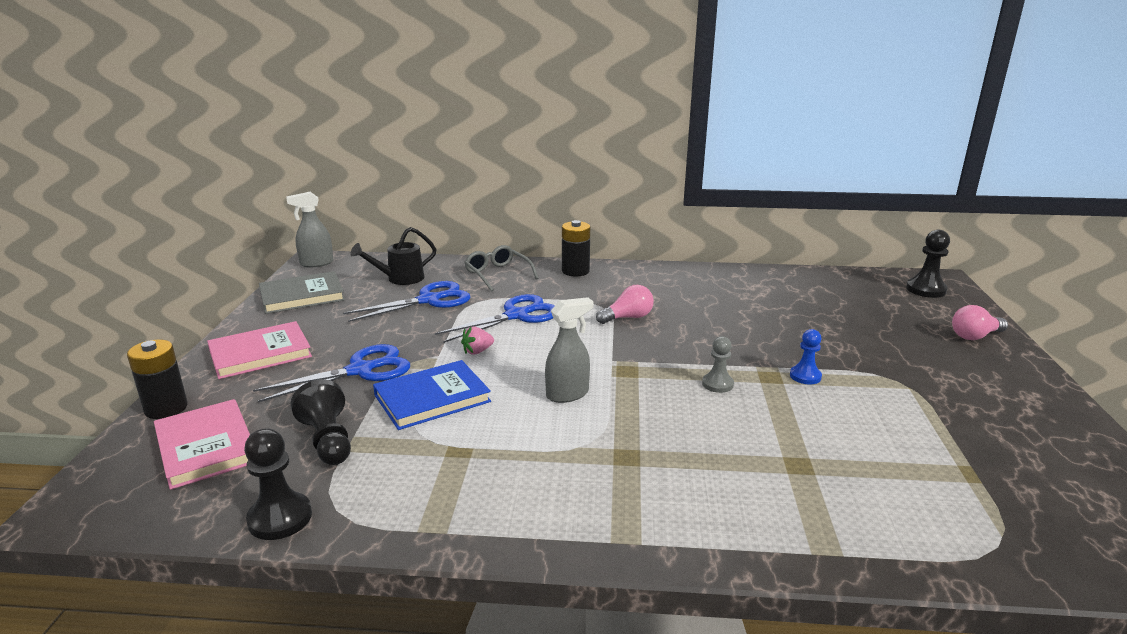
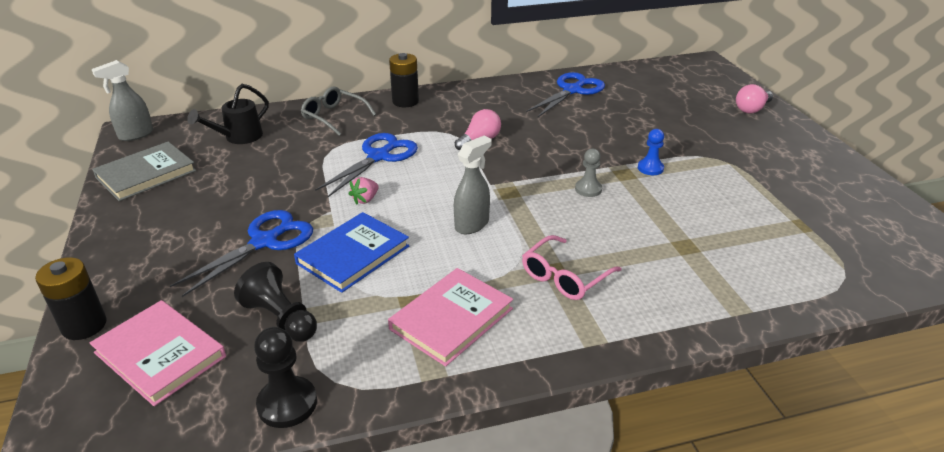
camera: 20 degrees left, 10 degrees up
pink book [207,321,312,379] -> pink book moved to [388,268,513,367]
blue scissors [343,281,470,322] -> blue scissors moved to [526,72,605,117]
black pawn [906,230,950,298] -> none
none -> pink glasses [522,235,622,300]

